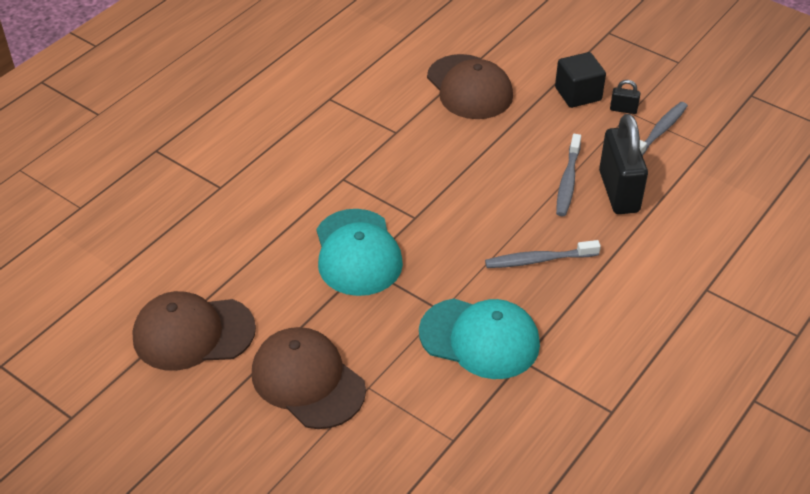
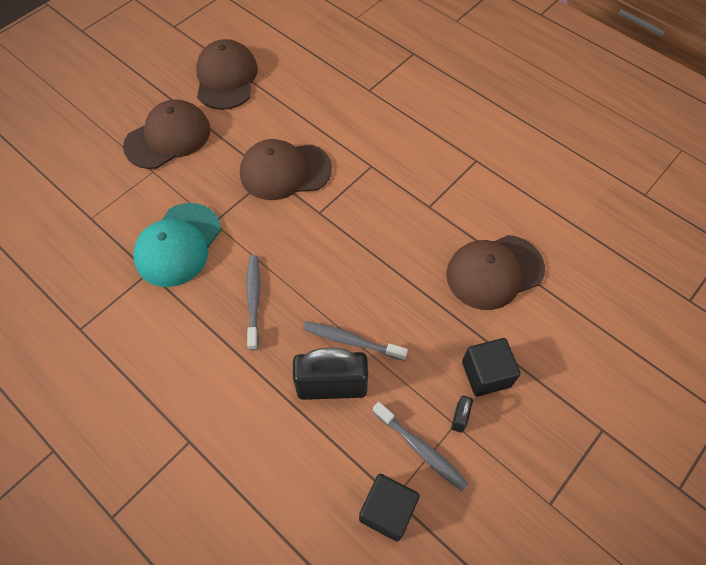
camera: 95 degrees right, 15 degrees up
turquoise cap [316,209,403,296] -> brown cap [240,139,332,200]
none -> black cube [359,474,420,542]

